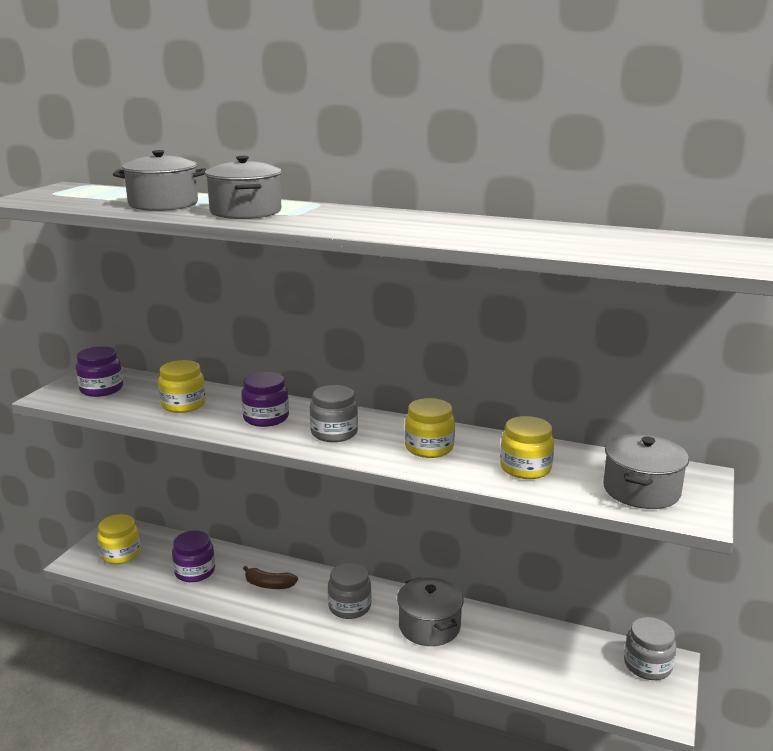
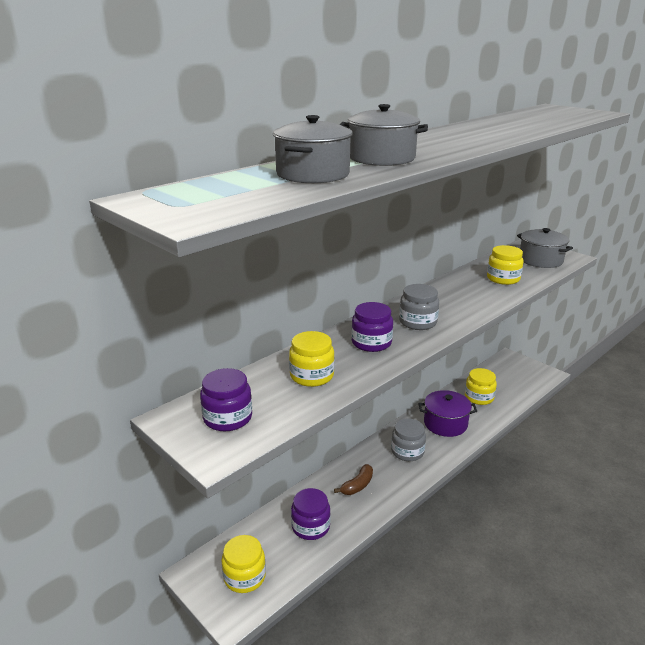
camera: 65 degrees left, 5 degrees up
grey pot [397,577,464,646] -> purple pot [418,390,477,437]
yellow jar [405,398,455,458] -> yellow jar moved to [465,368,497,405]
grey jar [624,617,676,680] -> none

